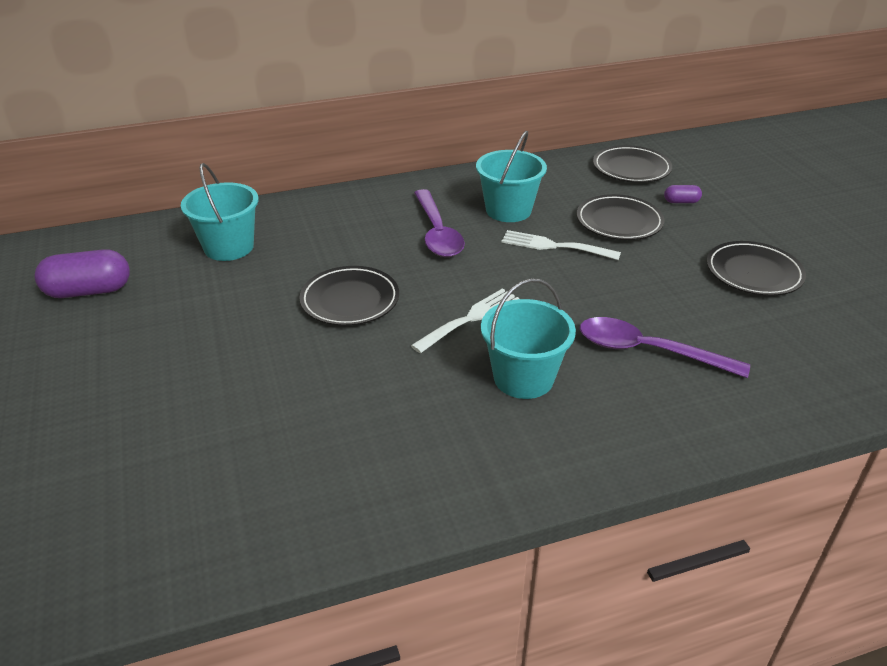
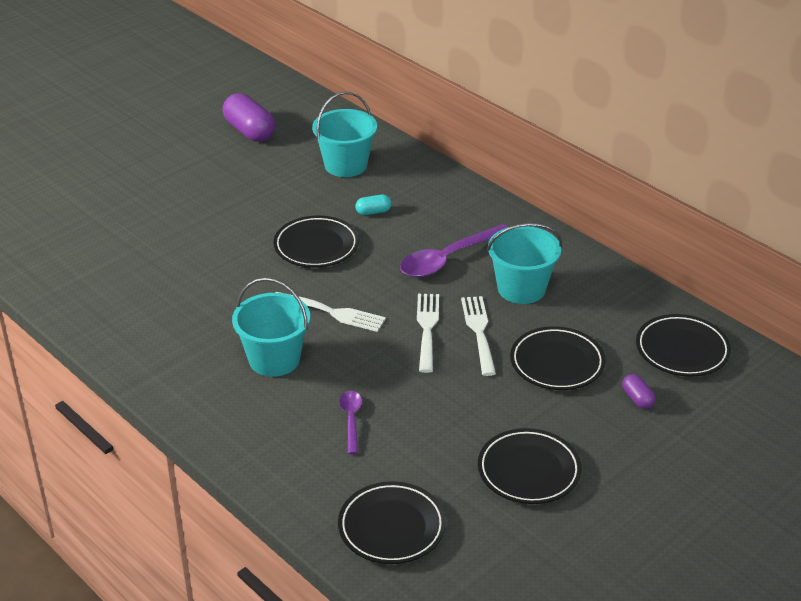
camera: 65 degrees right, 0 degrees up
purple spoon [580,317,750,378] -> purple spoon [339,391,362,454], size x0.55
none -> black plate [338,481,446,564]
none -> turquoise capsule [355,195,392,215]
none -> white fork [417,294,439,373]

